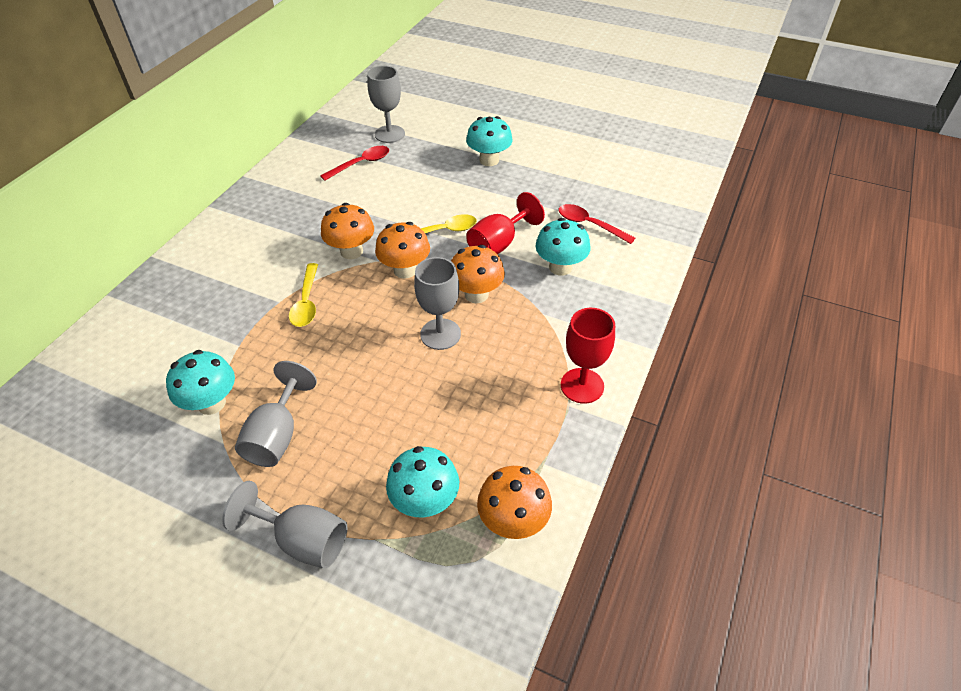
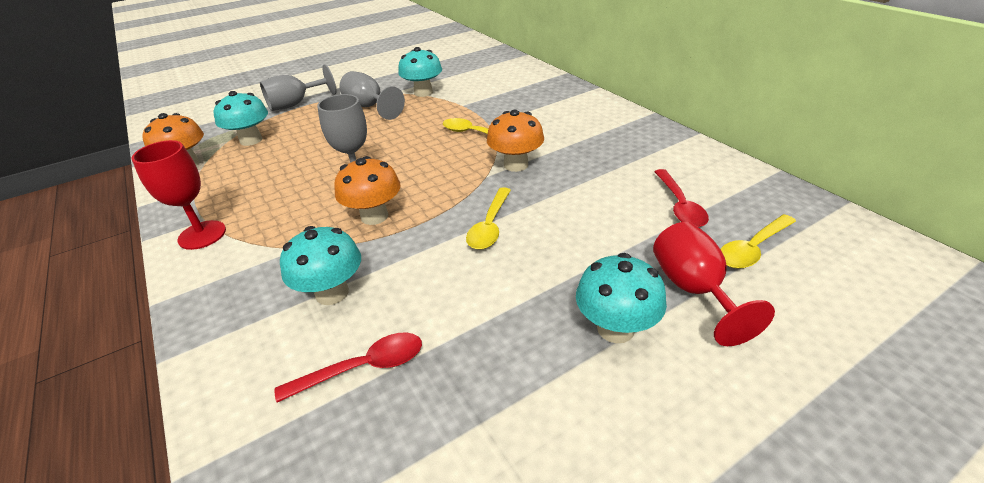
camera: 125 degrees right, 10 degrees down
grey goblet [367,66,405,143] -> yellow spoon [720,214,796,269]
orange mushroom [375,222,430,279] -> none
red goblet [466,192,545,254] -> red goblet moved to [653,222,775,346]

